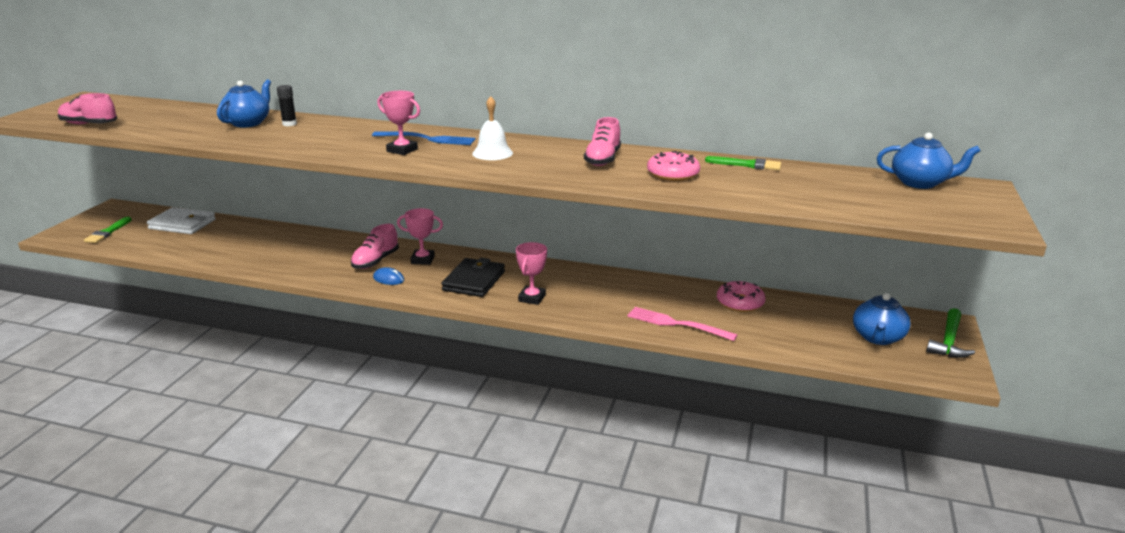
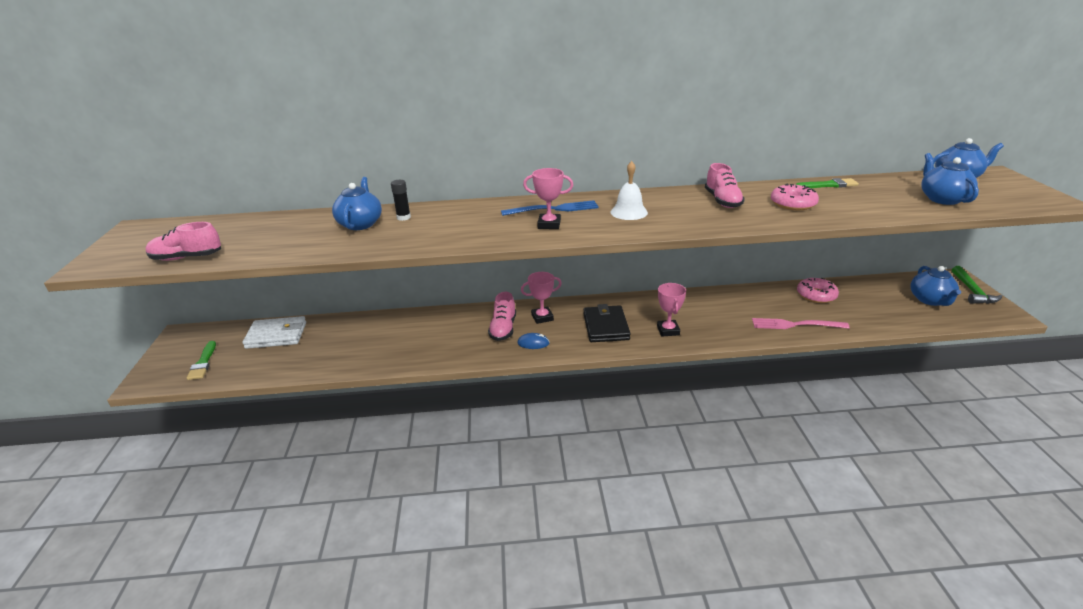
camera: 20 degrees left, 5 degrees up
none -> blue teapot [921,153,979,205]

